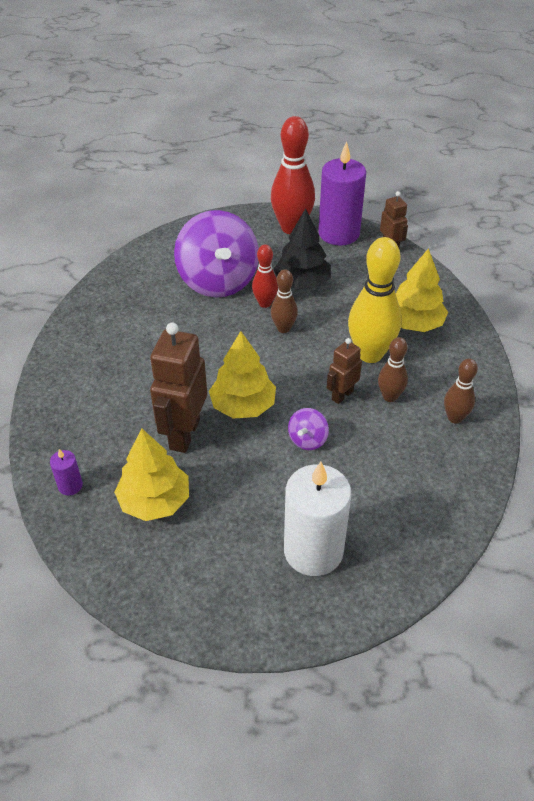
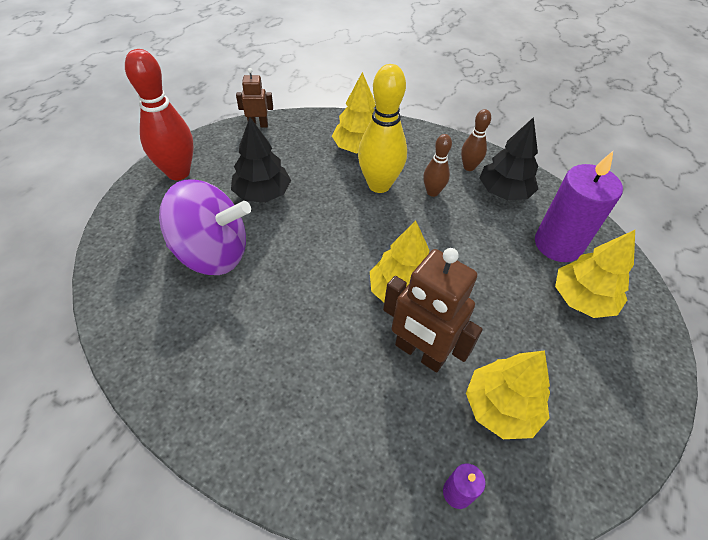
camera: 70 degrees left, 5 degrees up
red bowling pin [252,245,278,308] -> none
brown bowling pin [271,269,298,333] -> none
white candle [284,462,351,576] -> yellow tree [555,230,635,318]
purple spinning top [288,408,329,450] -> none
purple candle [318,141,366,246] -> purple candle moved to [535,151,623,262]
brown robot [327,338,362,404] -> none
none -> black tree [479,117,538,200]

